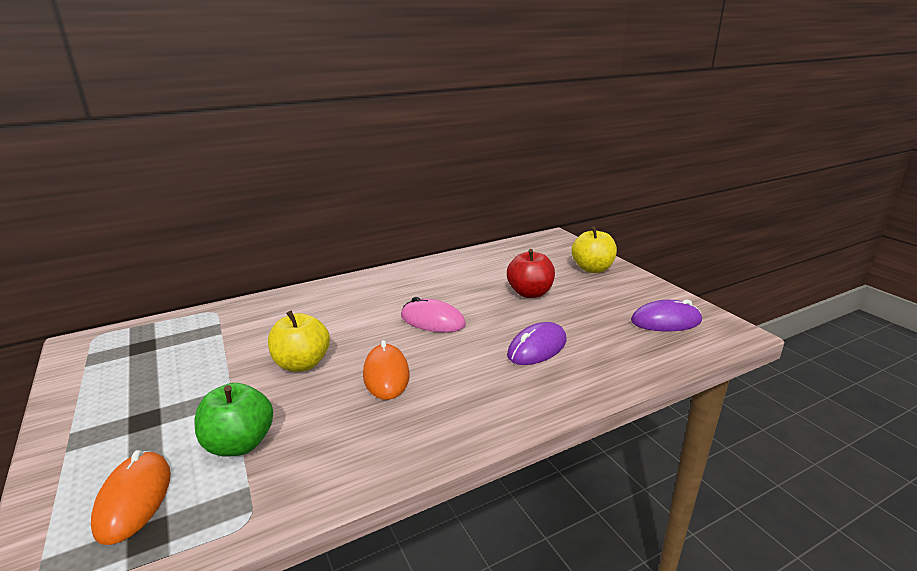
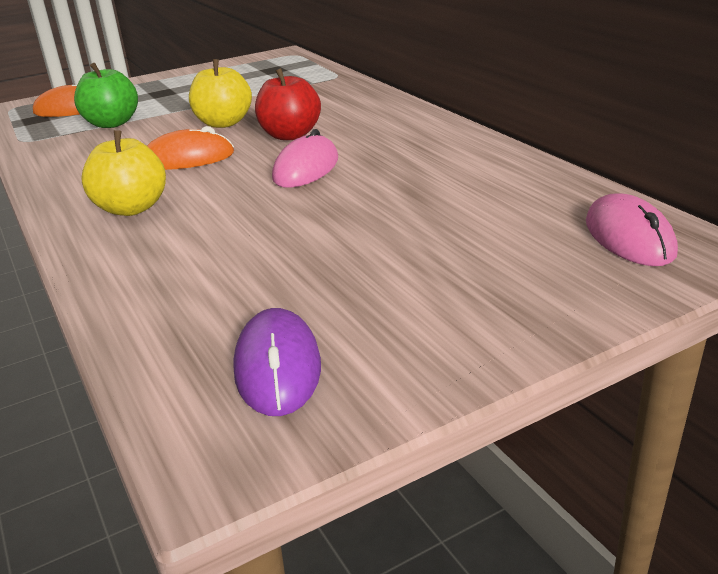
camera: 90 degrees right, 5 degrees up
red apple [507,249,555,298] -> red apple moved to [255,68,321,140]
purple mouse [507,322,566,365] -> none
yellow apple [572,226,617,273] -> yellow apple moved to [81,130,166,216]
none -> pink mouse [586,193,678,266]

